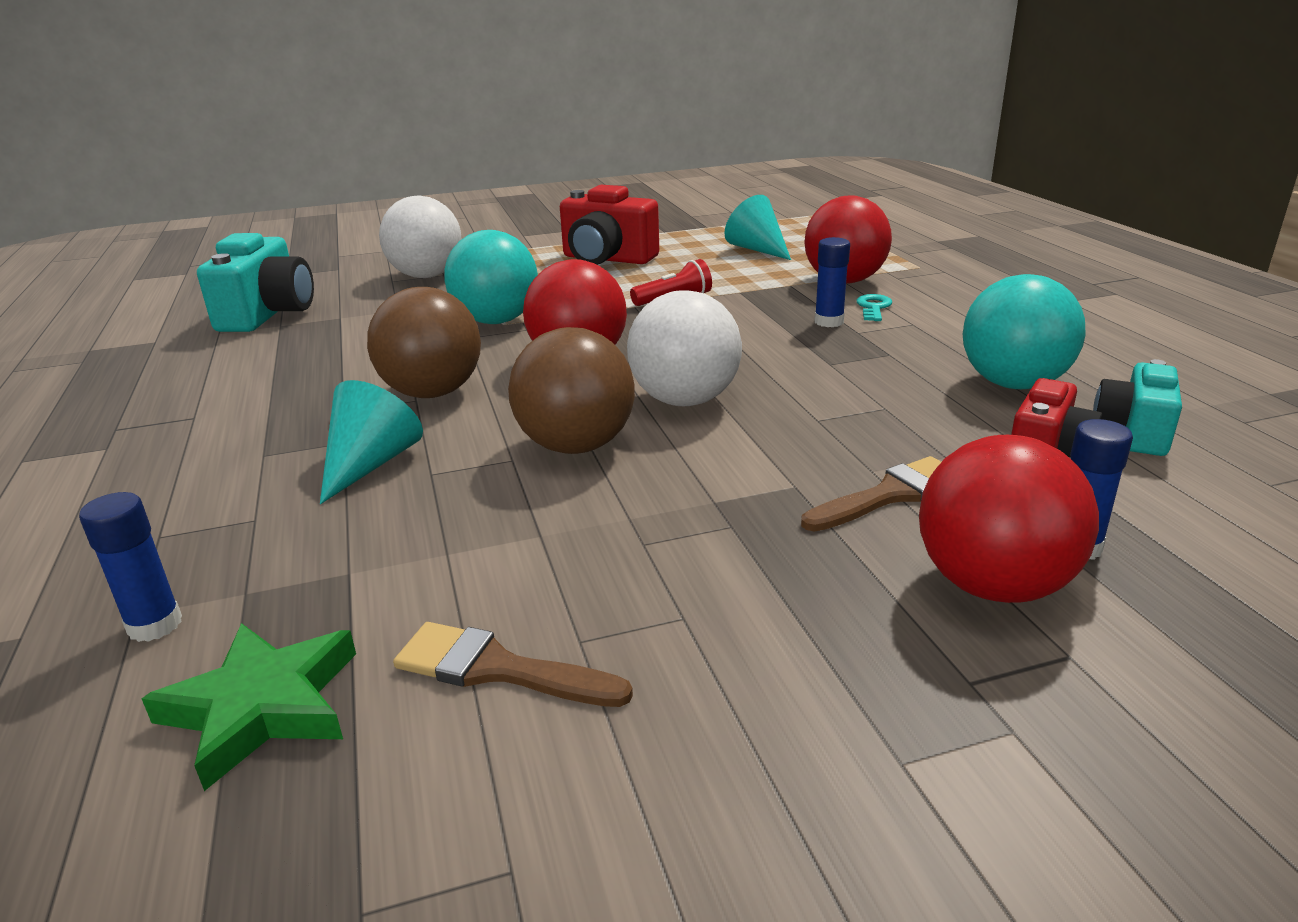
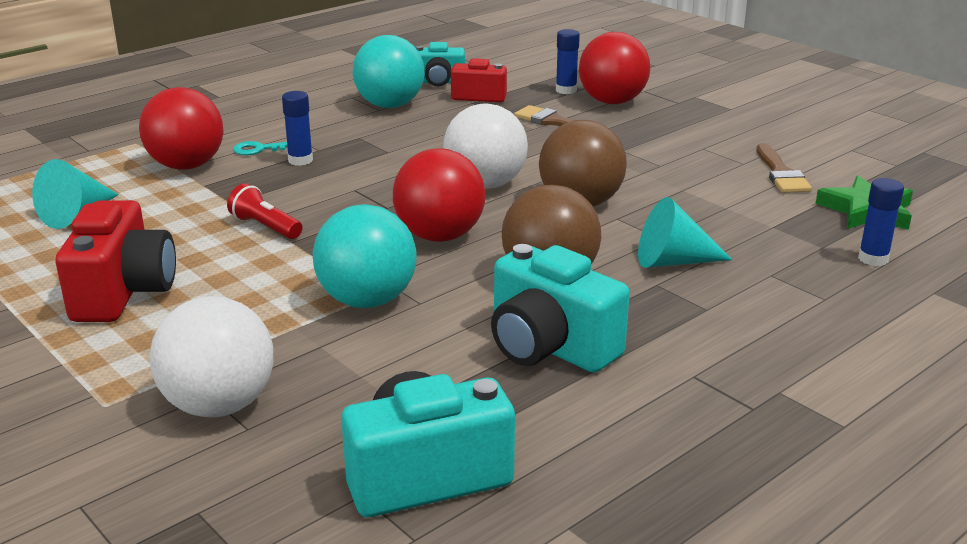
camera: 115 degrees left, 0 degrees up
none -> turquoise camera [491,244,630,373]

